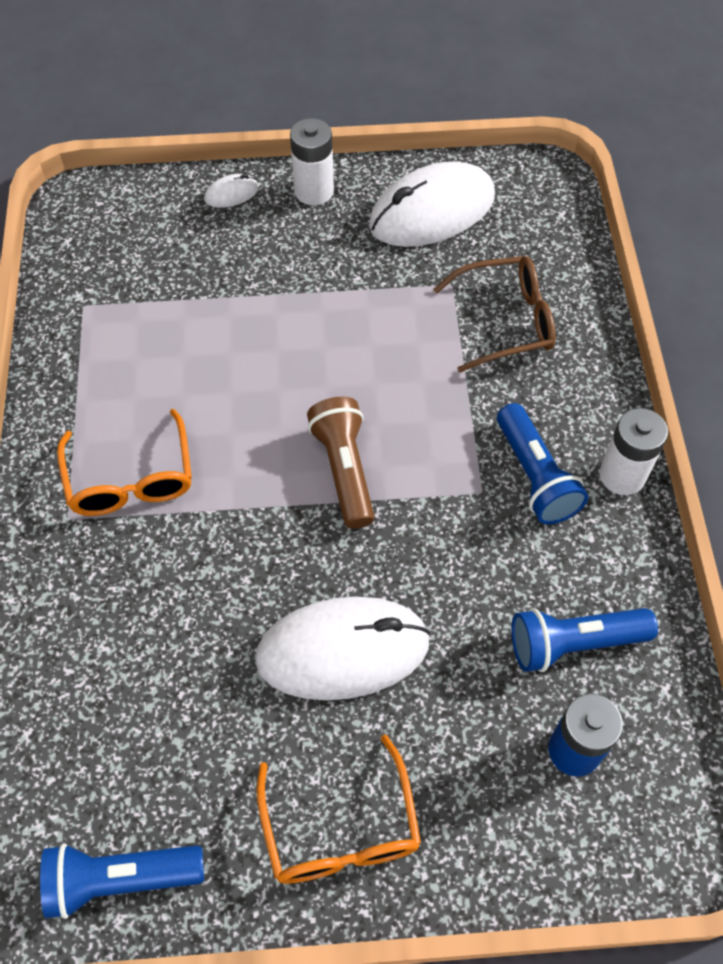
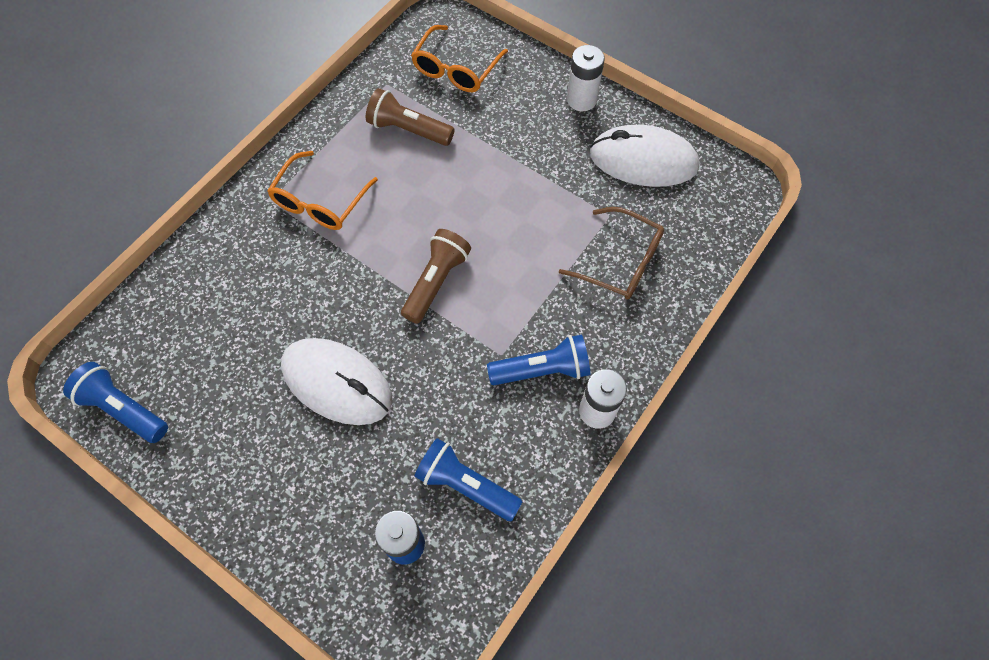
camera: 40 degrees right, 5 degrees up
white mouse [204,174,259,207] -> none
orange glasses [257,734,421,884] -> orange glasses moved to [411,25,508,92]
blue flashlight [497,403,588,524] -> blue flashlight turned 120 degrees counterclockwise [487,335,590,385]
none -> brown flashlight [366,88,455,146]

